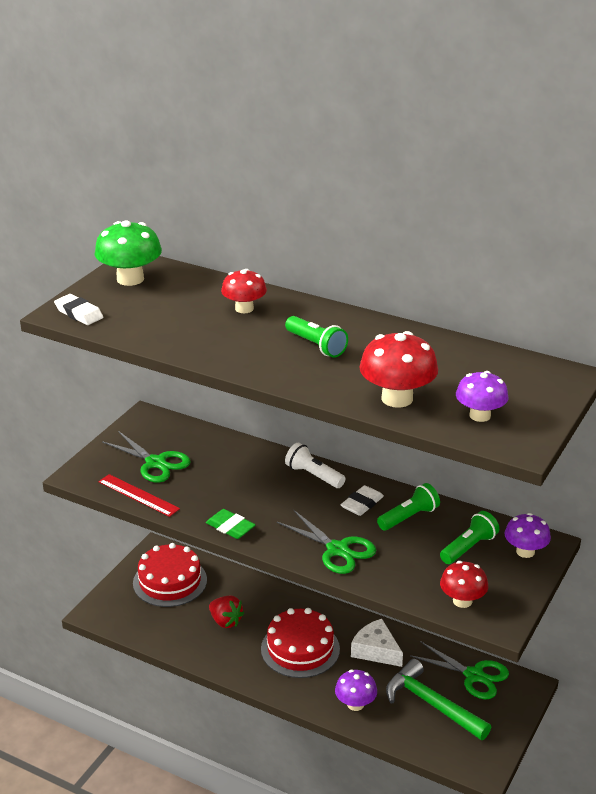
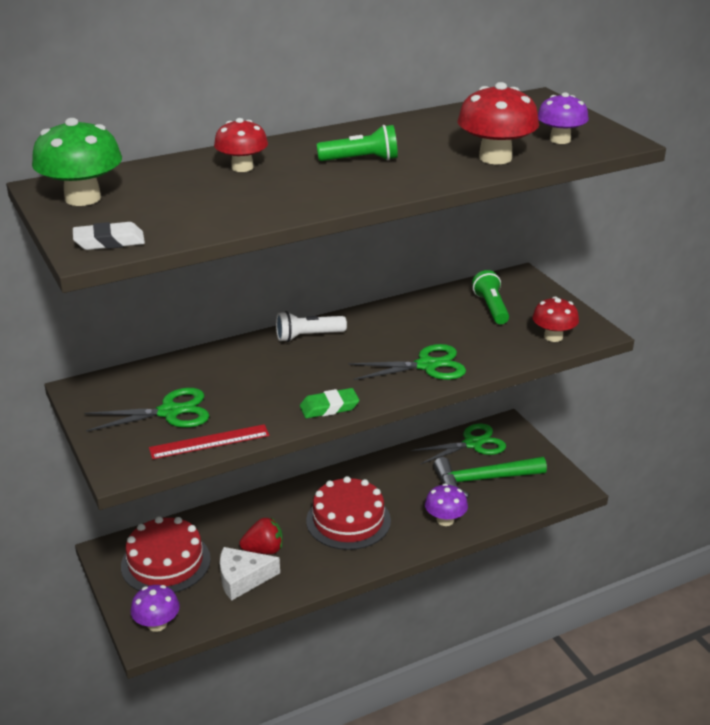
camera: 55 degrees left, 0 degrees up
white eraser [341,485,384,516] -> none
white cheese [351,619,403,667] -> white cheese moved to [220,547,280,601]
green flashlight [377,483,440,531] -> none
purple mushroom [505,513,551,558] -> purple mushroom moved to [130,585,180,632]

